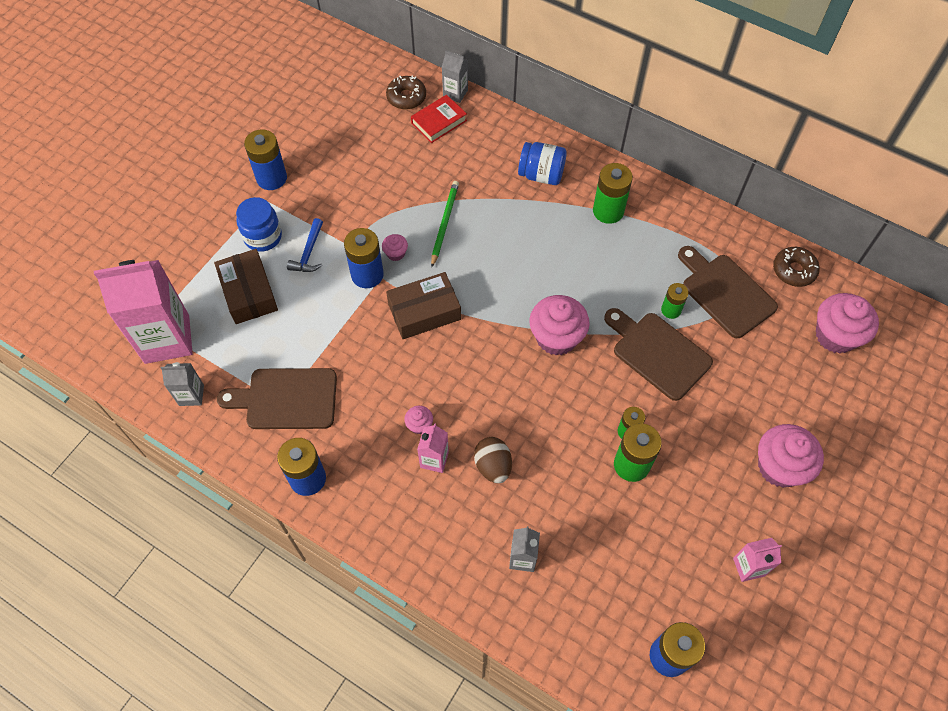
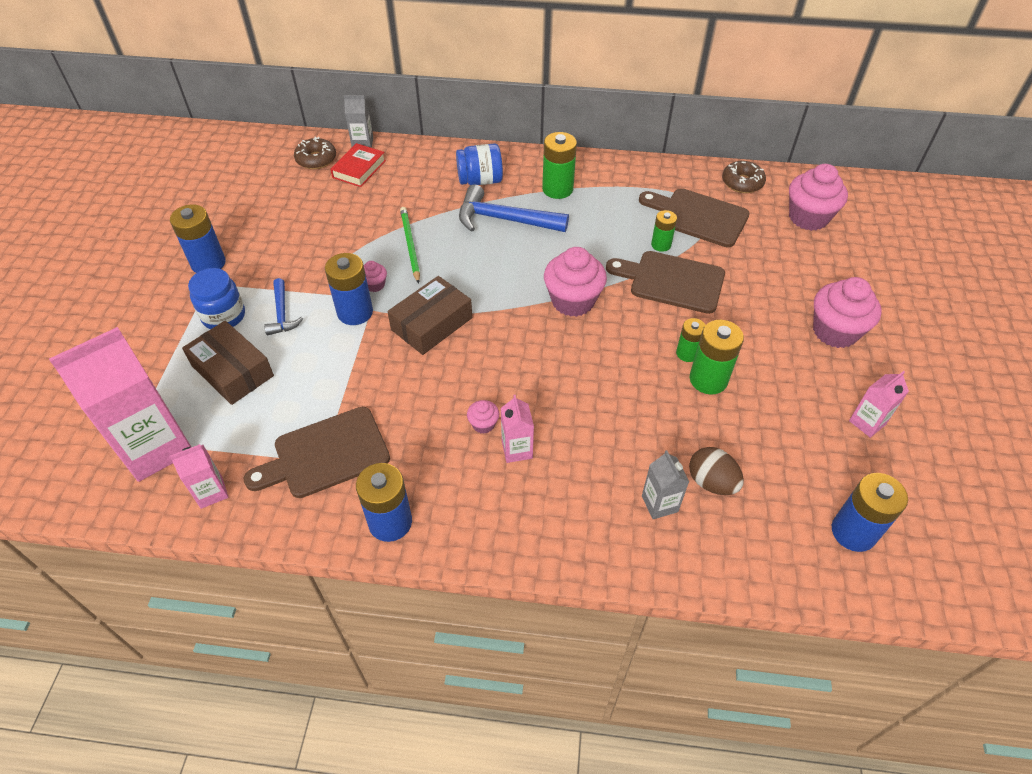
camera: 25 degrees left, 10 degrees down
grey carton [161,362,204,406] -> pink carton [170,444,229,509]
brown egg [474,437,512,483] -> brown egg moved to [689,447,744,495]
none -> blue hammer [459,185,569,232]

